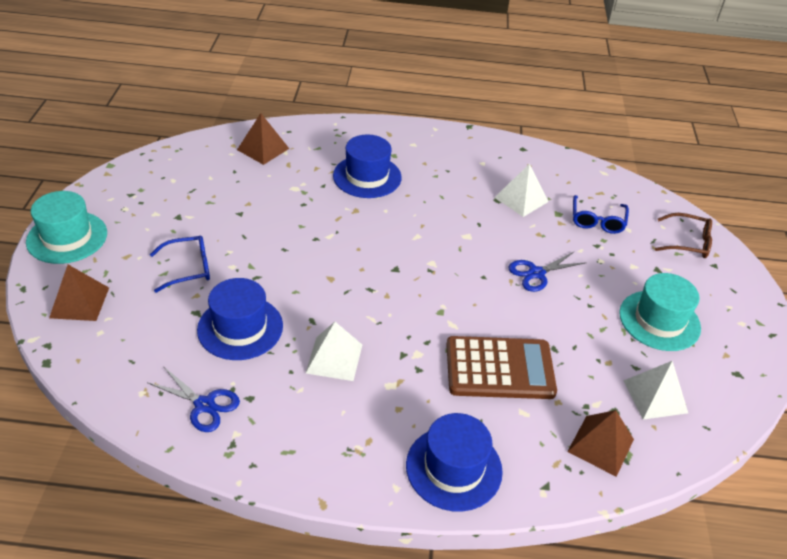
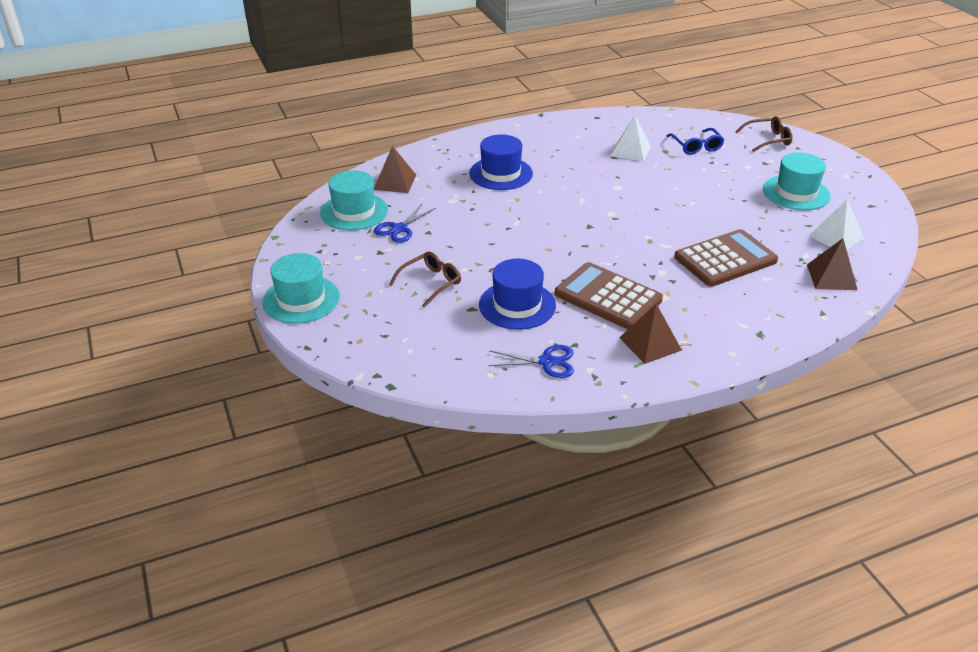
camera: 25 degrees left, 5 degrees down
brown pyramid [49,265,109,321] -> brown pyramid moved to [619,304,682,364]
blue glasses [150,236,210,293] -> brown glasses [389,252,461,308]
white pyramid [306,322,362,381] -> brown calculator [555,262,663,329]
blue hat [406,413,503,512] -> none
blue scissors [508,251,587,292] -> blue scissors moved to [374,204,436,243]
none -> turquoise hat [320,170,388,230]

